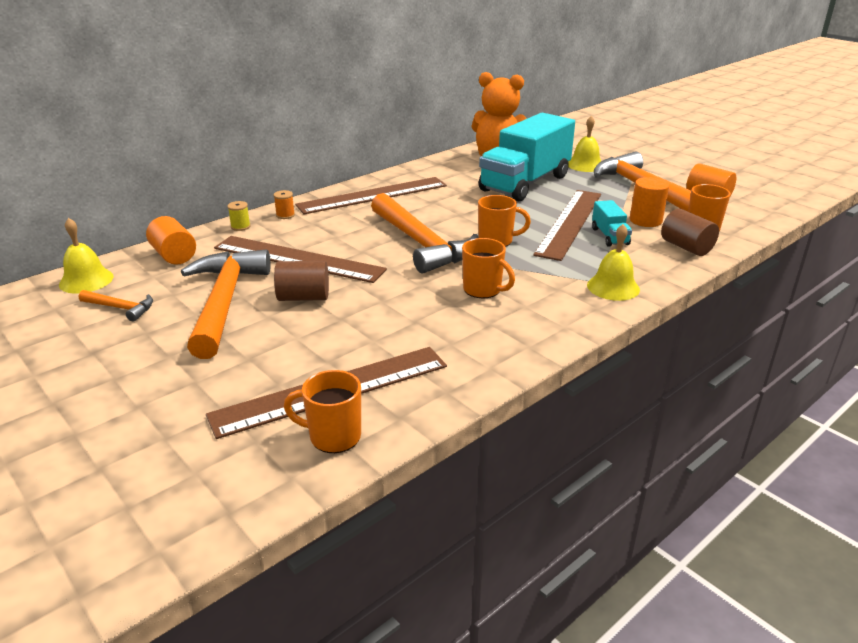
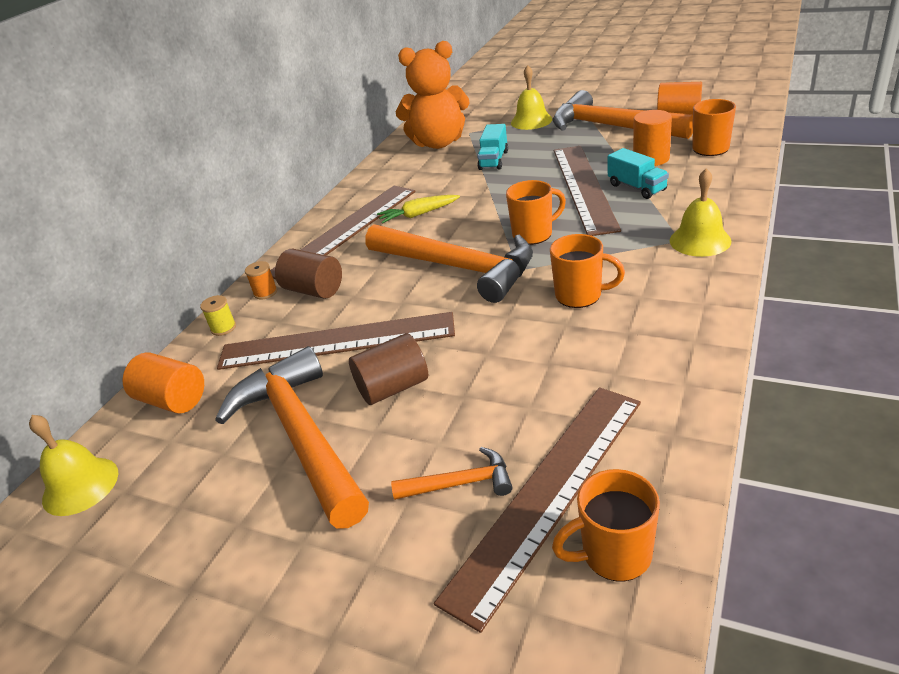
camera: 20 degrees left, 5 degrees up
orange hammer [79,290,153,322] -> orange hammer moved to [391,447,513,500]
turquoise truck [479,113,575,201] -> turquoise truck [478,124,508,170], size x0.42
brown cylinder [661,209,719,256] -> brown cylinder moved to [275,248,342,299]
none -> yellow carrot [377,195,460,224]

